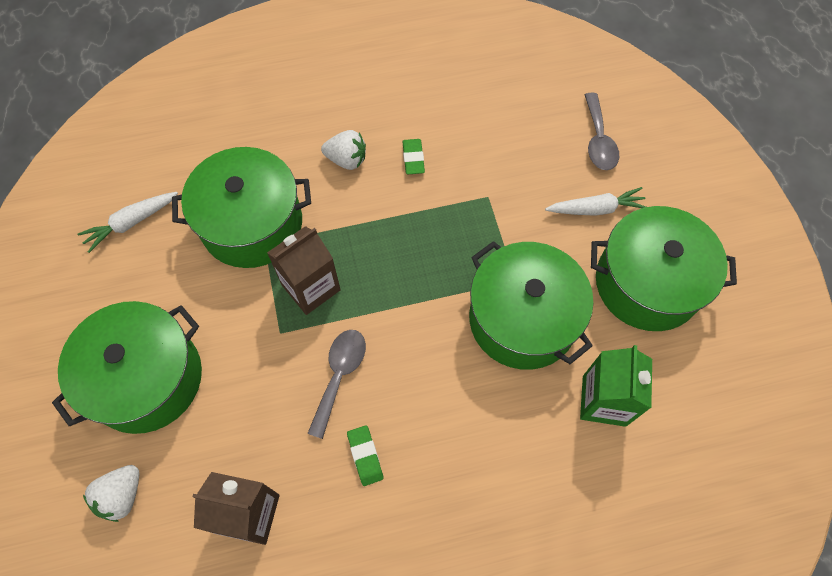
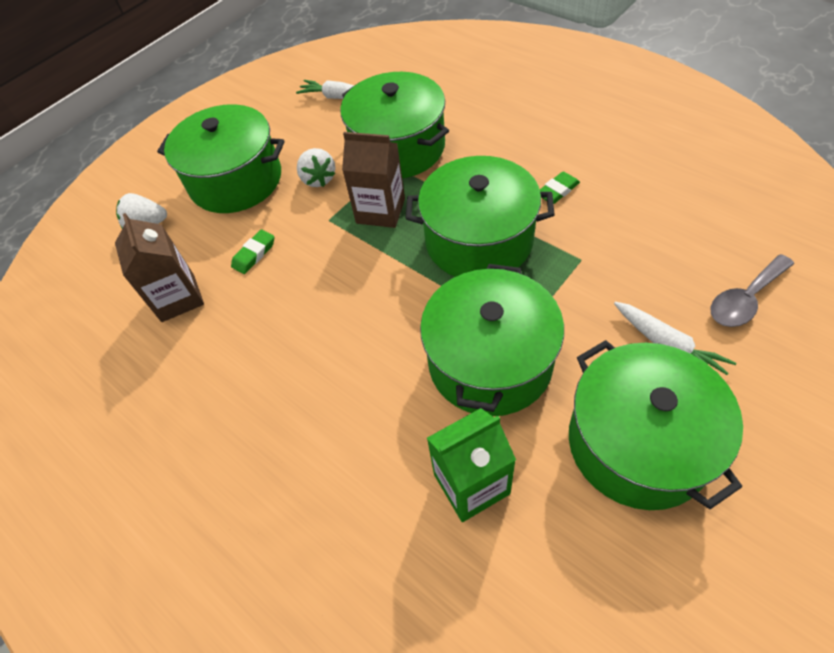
camera: 60 degrees right, 10 degrees down
grey spoon [307,330,366,439] -> none
white strawberry [321,130,366,170] -> white strawberry moved to [297,148,335,187]
green eraser [347,425,384,486] -> green eraser moved to [231,230,275,274]
none -> green pot [405,156,555,277]

